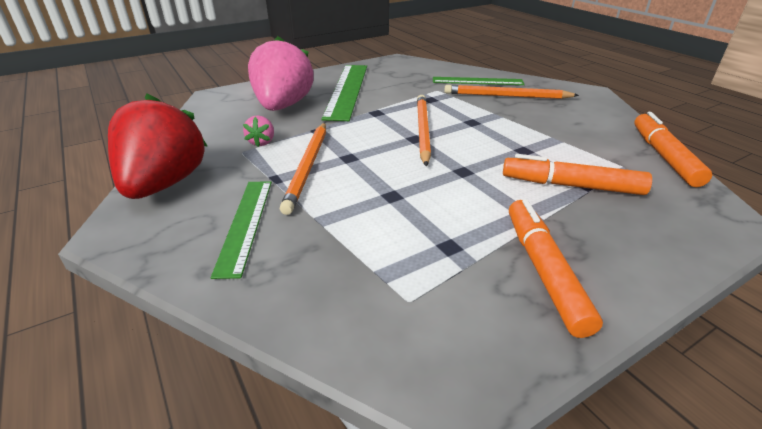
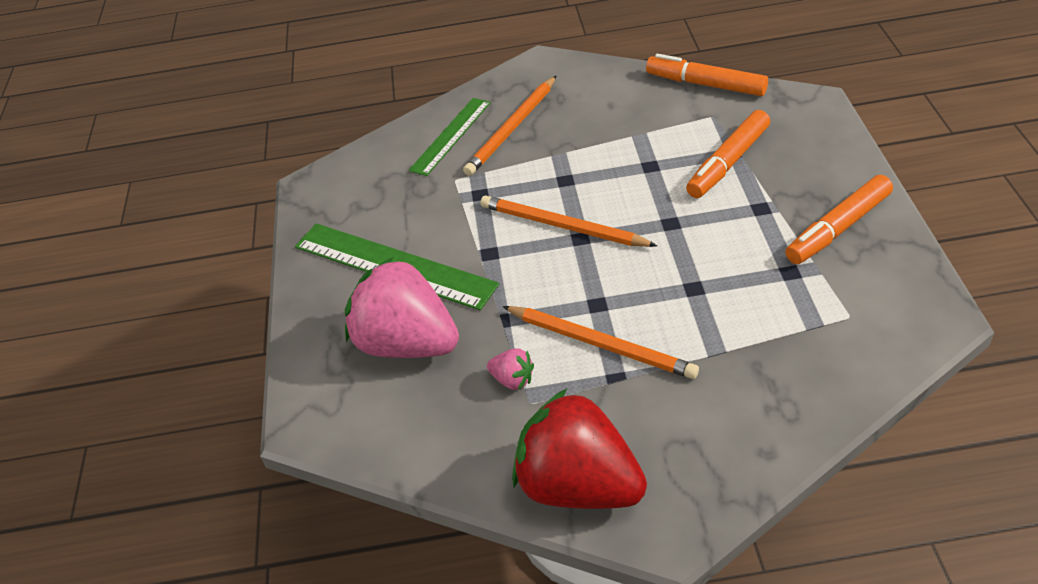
camera: 60 degrees left, 10 degrees up
green ruler [211,181,272,279] -> none
orange marker [509,199,603,338] -> orange marker turned 60 degrees counterclockwise [785,175,893,264]

